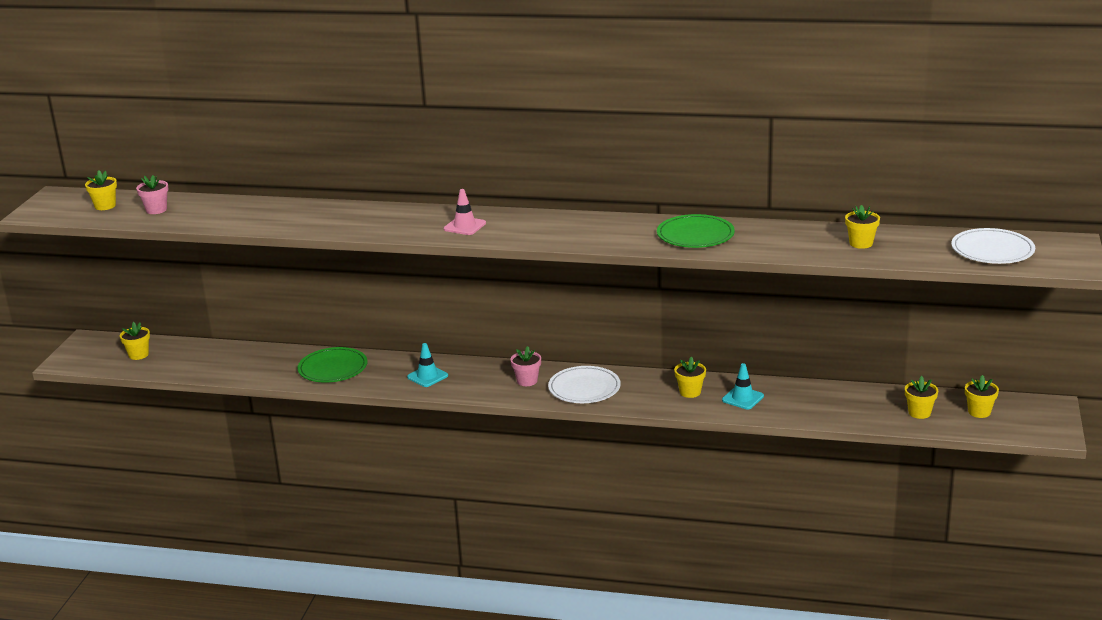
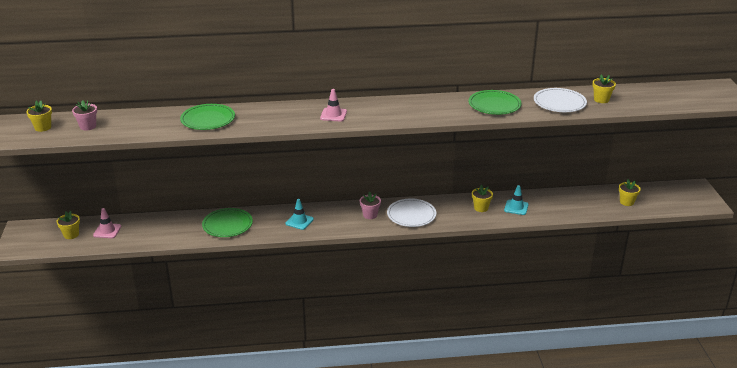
camera: 20 degrees left, 5 degrees up
white plate [951,228,1035,264] -> white plate moved to [534,88,587,112]
yellow flower pot [965,375,999,418] -> none
none -> pink traffic cone [93,208,122,238]
none -> green plate [180,104,235,130]

